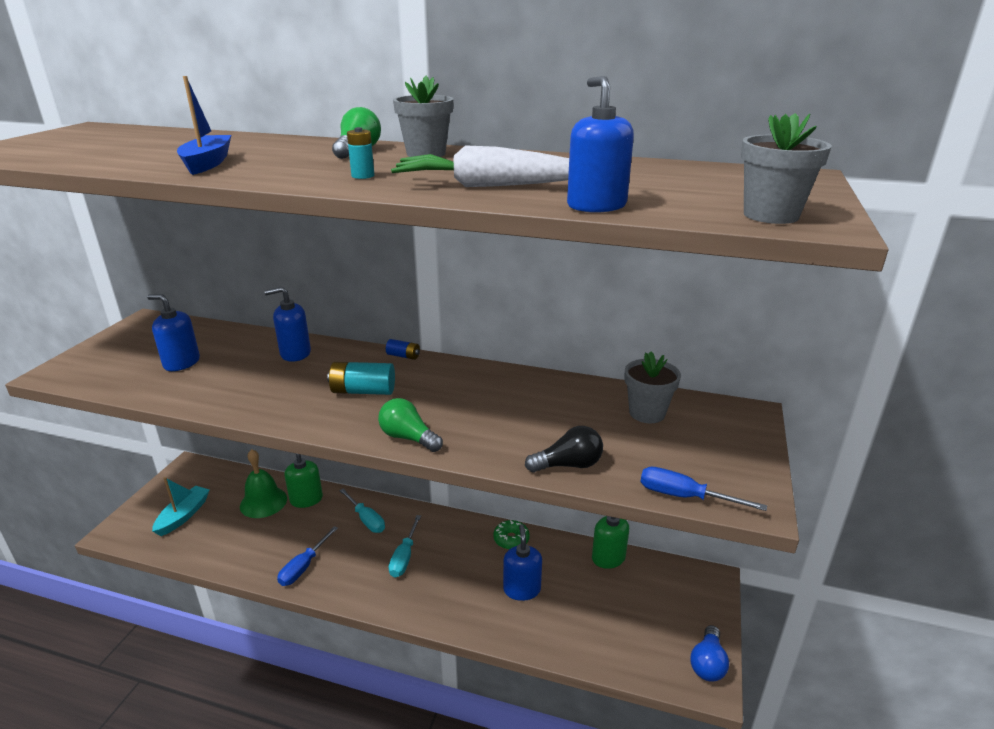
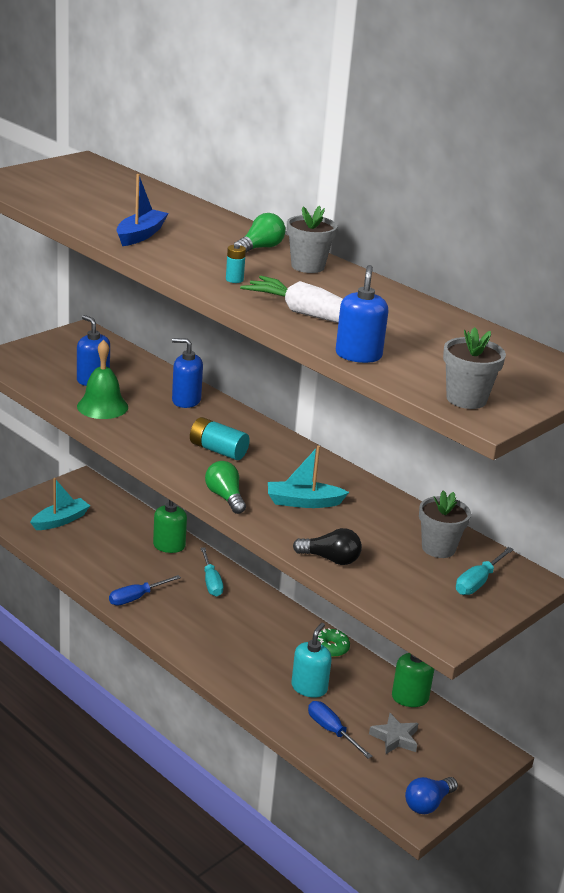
camera: 25 degrees right, 0 degrees up
green bell [240,449,287,518] -> green bell moved to [77,340,128,419]
blue battery [386,339,420,360] -> none
turquoise screwdriver [389,515,421,577] -> turquoise screwdriver moved to [456,547,514,595]
blue soap dispenser [503,524,542,601] -> turquoise soap dispenser [292,623,332,698]
blue screwdriver [640,467,767,511] -> blue screwdriver moved to [308,701,373,759]
none -> turquoise boat [268,446,349,508]
none -> grey star [369,713,418,754]

